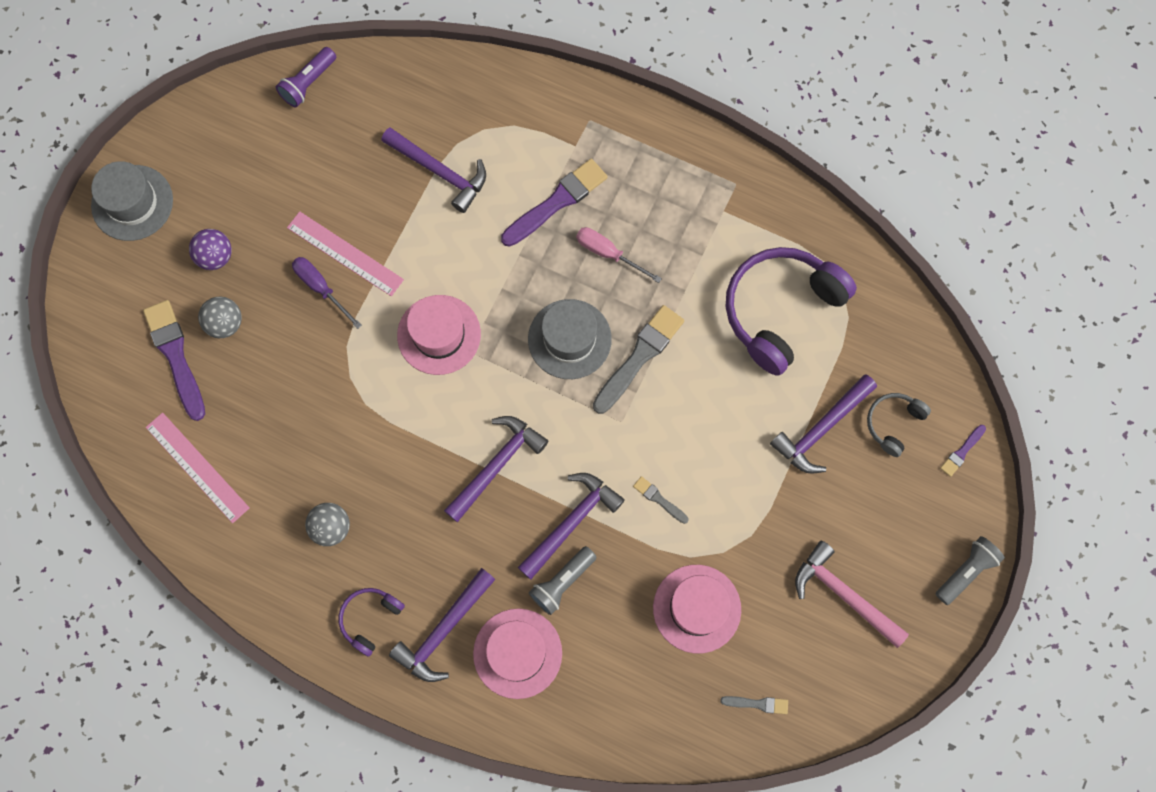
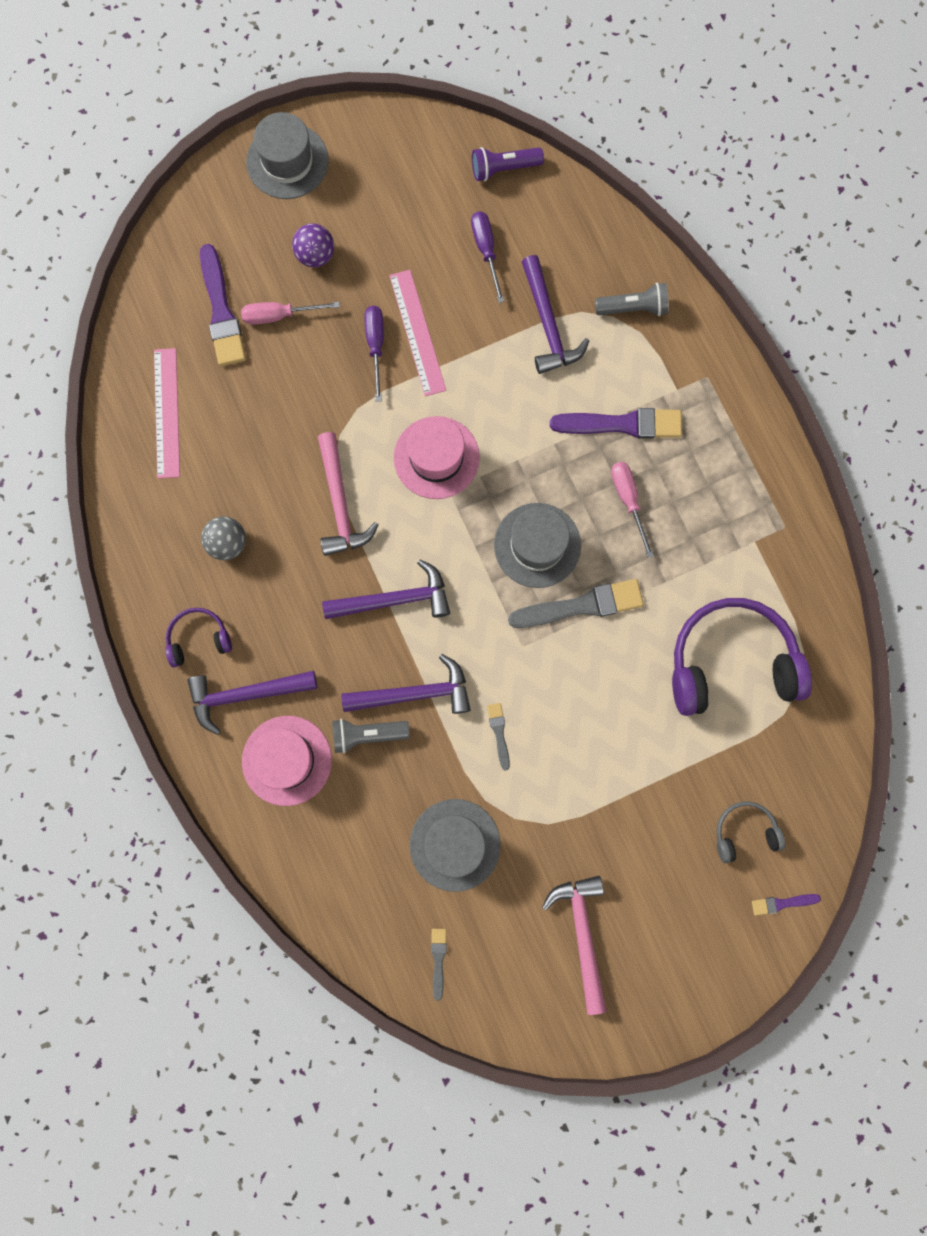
camera: 40 degrees right, 5 degrees up
purple brush [143,300,205,421] -> purple brush turned 150 degrees clockwise [200,244,246,366]
grey ball [198,297,242,338] -> pink screwdriver [241,302,340,325]
pink hat [653,565,741,654] -> grey hat [410,799,501,892]
grey brush [720,696,788,714] -> grey brush turned 135 degrees counterclockwise [431,929,447,1001]
purple hammer [770,375,877,474] -> none
grey flashlight [936,536,1005,605] -> grey flashlight moved to [595,283,669,316]
none -> pink hammer [318,432,379,556]
none -> purple screwdriver [471,211,504,303]

